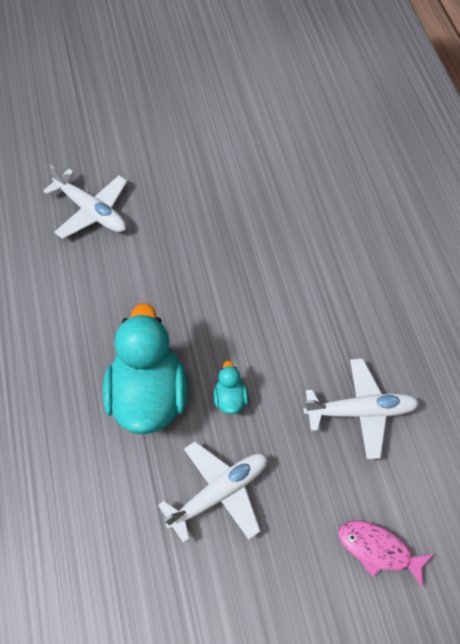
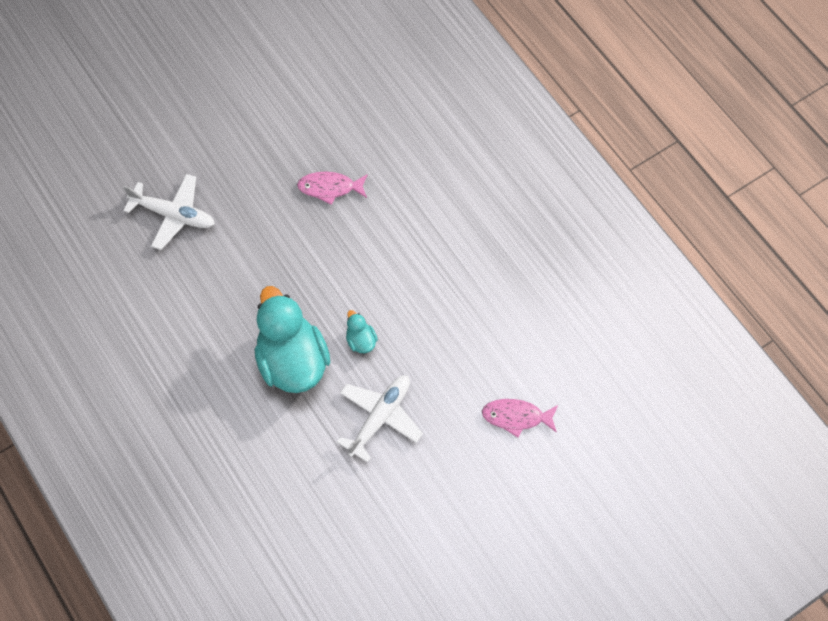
camera: 20 degrees left, 5 degrees up
white plane [304,359,419,460] -> none
none -> pink fish [297,172,368,205]

